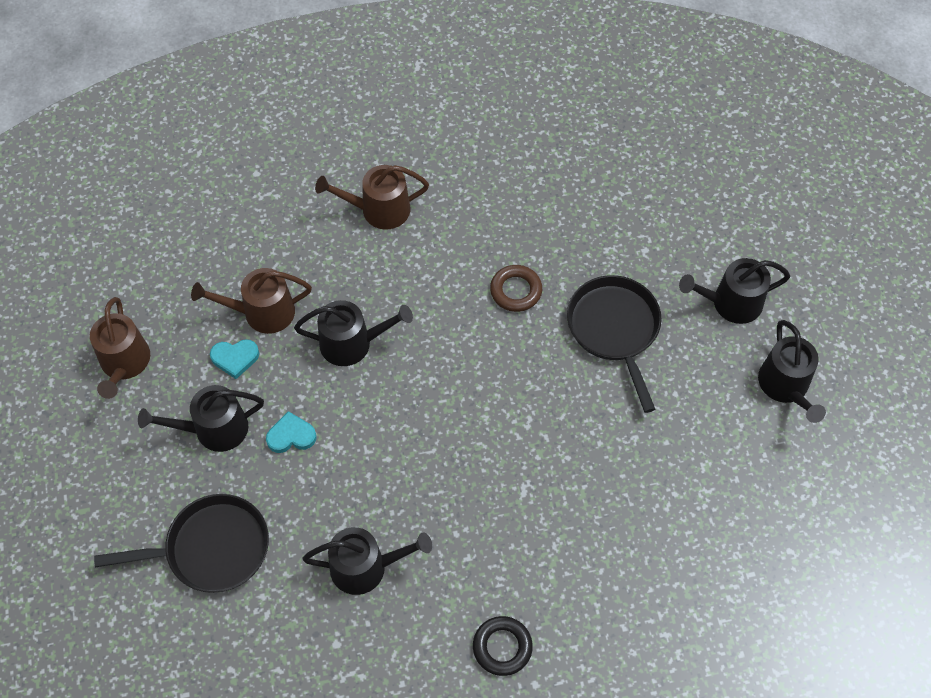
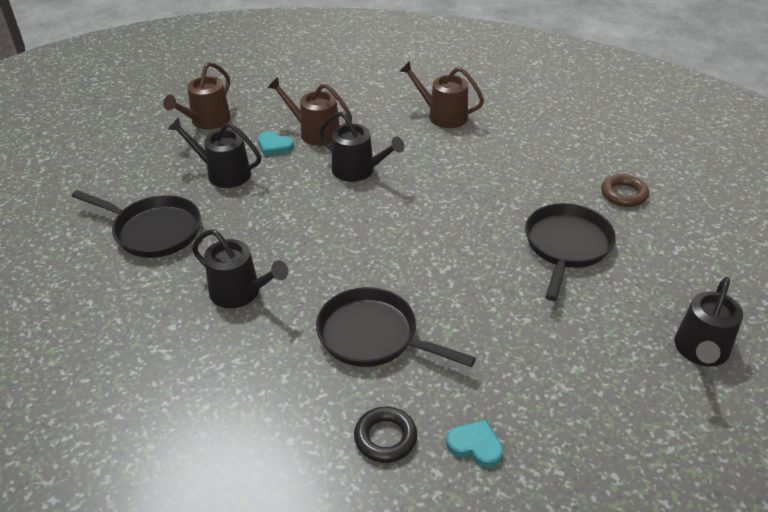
camera: 35 degrees right, 20 degrees down
turquoise heart [266,411,317,453] -> turquoise heart moved to [446,420,503,468]
black ring [473,616,533,676] -> black ring moved to [354,406,417,463]
brown ring [490,265,542,312] -> brown ring moved to [601,174,649,207]
black watering can [679,258,790,324] -> none
none -> black pan [316,287,476,367]

